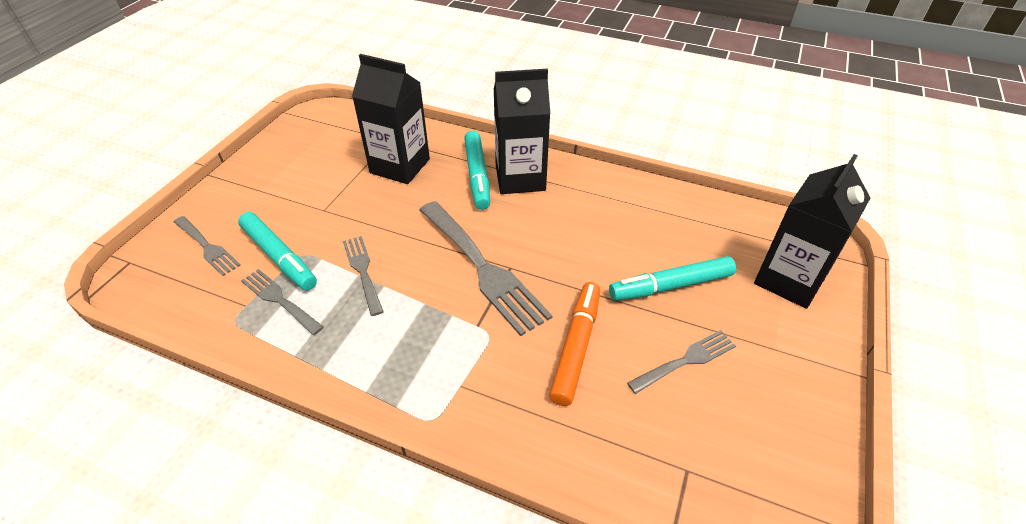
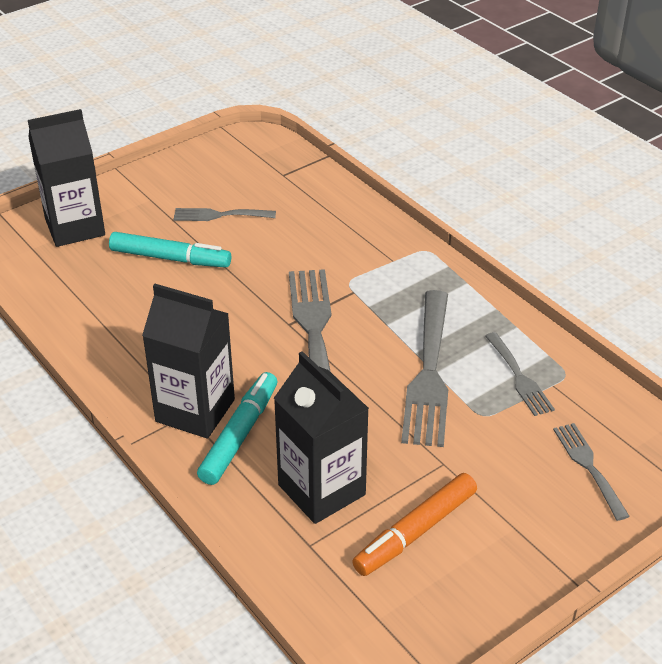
camera: 150 degrees left, 5 degrees down
turquoise marker [238,212,317,291] -> none
grey fork [343,236,384,316] -> grey fork [401,290,448,447], size x1.84
orange marker [549,282,600,406] -> orange marker moved to [352,473,477,576]

